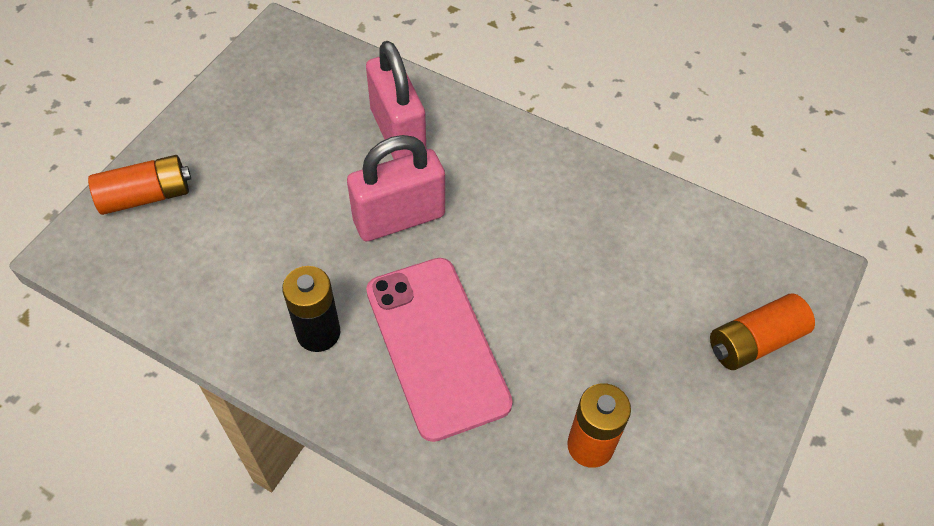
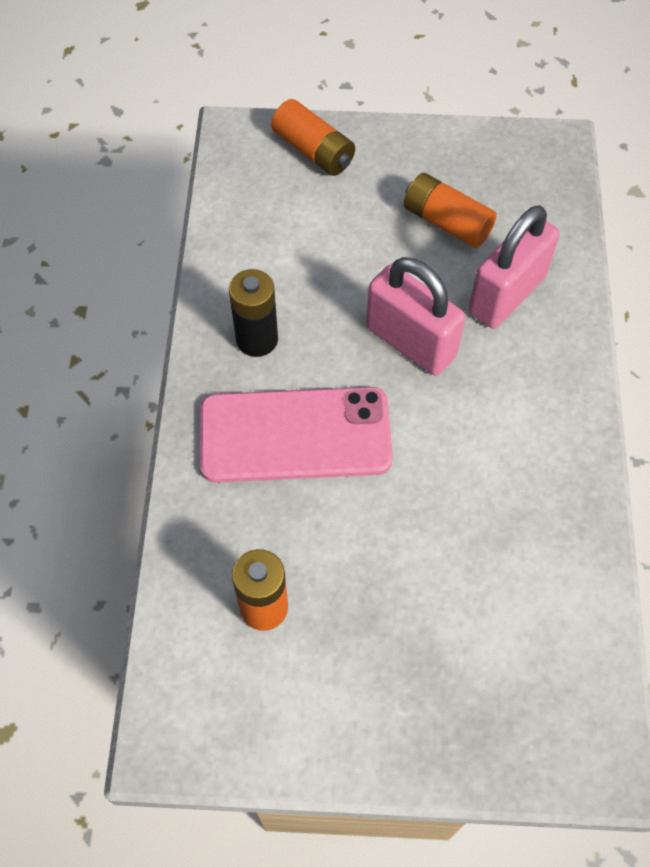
camera: 65 degrees right, 5 degrees up
pink phone [366,258,513,442] -> pink phone turned 45 degrees clockwise [200,387,393,483]
orange battery [710,294,815,370] -> orange battery moved to [404,173,497,248]

